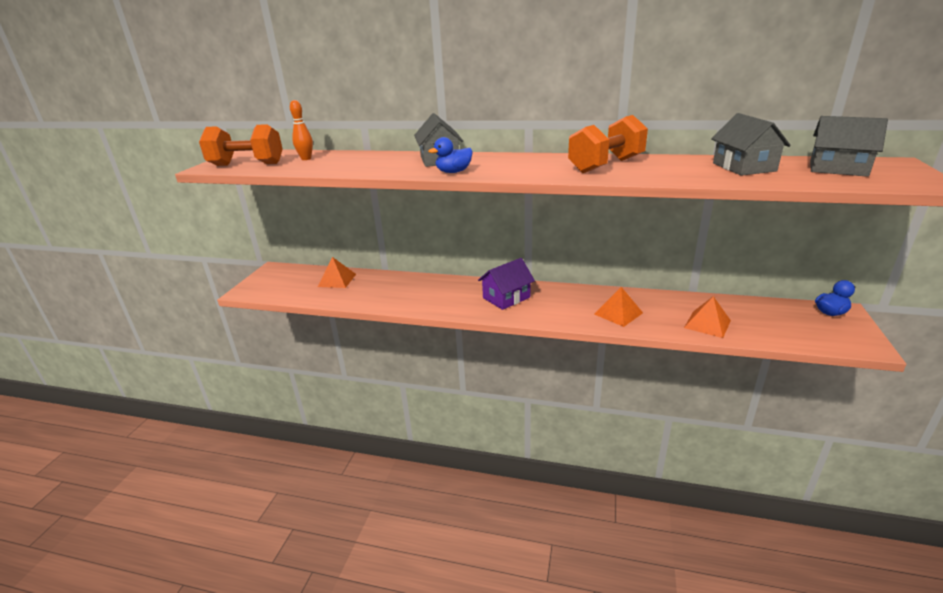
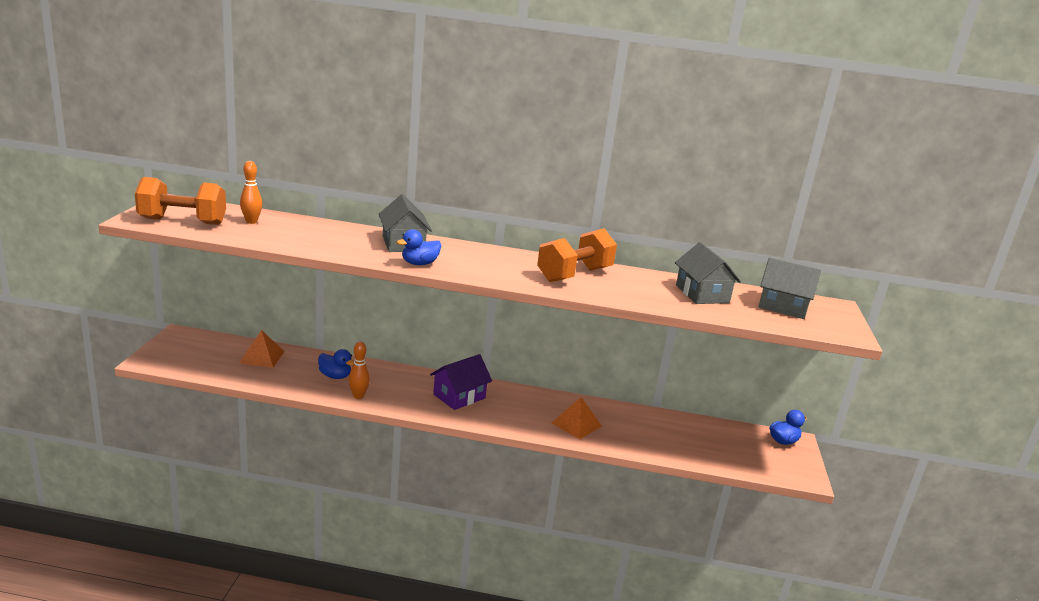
camera: 10 degrees left, 5 degrees down
orange pyramid [684,296,731,338] -> none
none -> blue duck [318,349,354,379]
none -> orange bowling pin [348,341,370,399]

